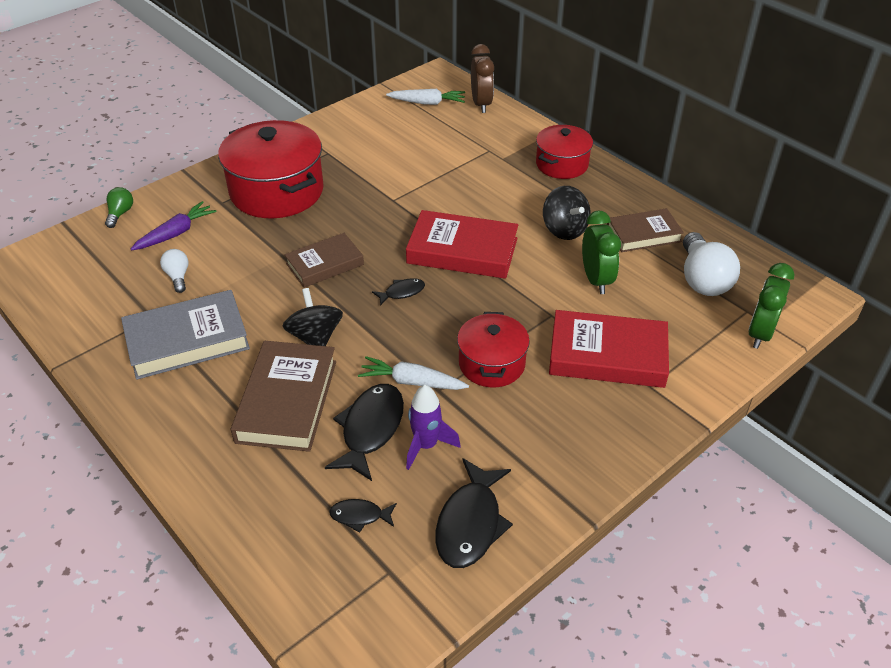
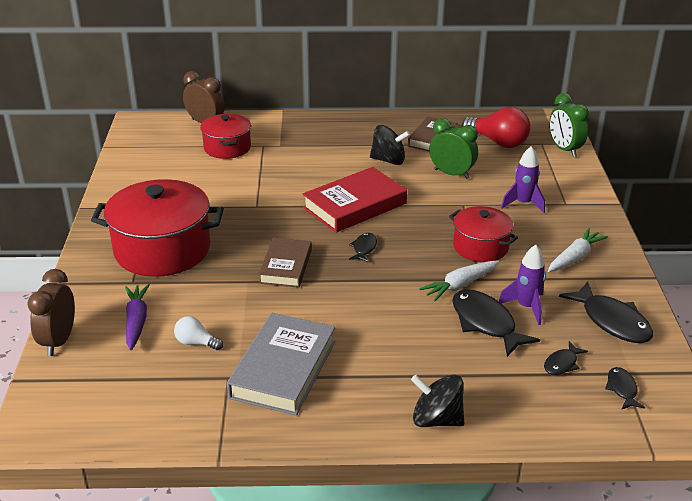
camera: 50 degrees left, 10 degrees down
green light bulb [105,187,133,228] -> brown clock [28,269,75,356]
brown book [231,341,336,452] -> none
black spinning top [282,288,343,346] -> black spinning top moved to [411,375,464,427]
white carrot [386,89,465,105] -> white carrot moved to [548,228,608,272]
red pot [536,125,593,179] -> red pot moved to [200,114,251,159]
red book [549,310,669,388] -> purple rocket [501,146,545,213]
white light bulb [683,232,740,296] -> red light bulb [462,107,531,148]
none -> black fish [605,367,645,410]

